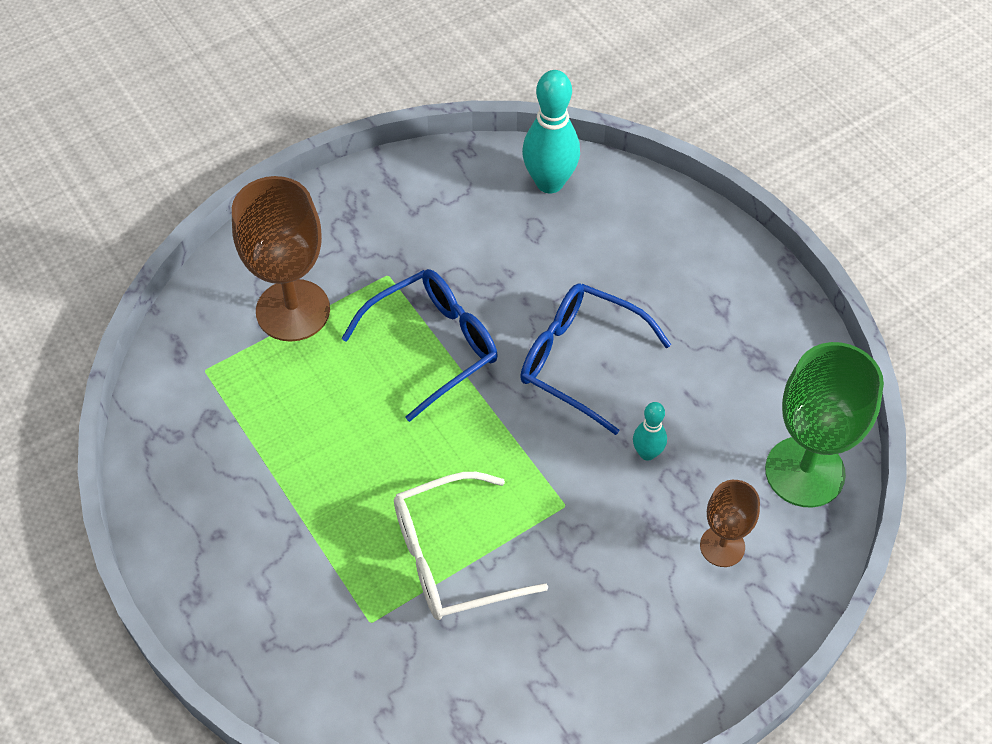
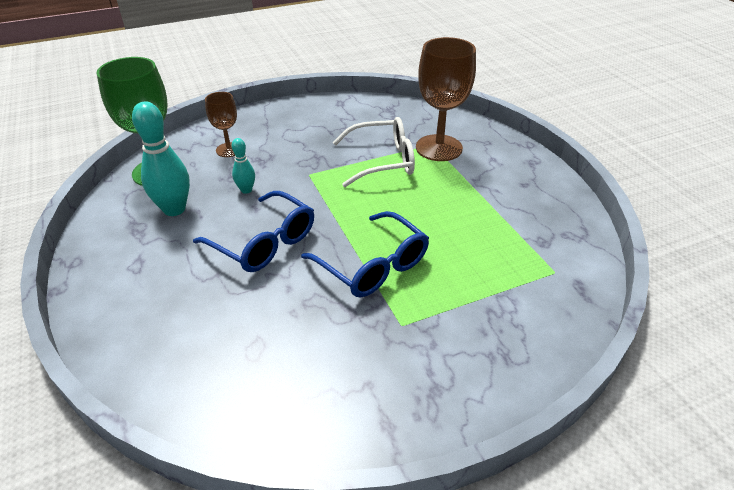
camera: 170 degrees left, 15 degrees down
brown goblet [232,176,330,342] -> brown goblet moved to [416,37,476,161]
blue glasses [341,269,498,422] -> blue glasses turned 105 degrees counterclockwise [301,211,429,297]
turquoise bowling pin [522,70,580,193] -> turquoise bowling pin moved to [132,101,190,216]

